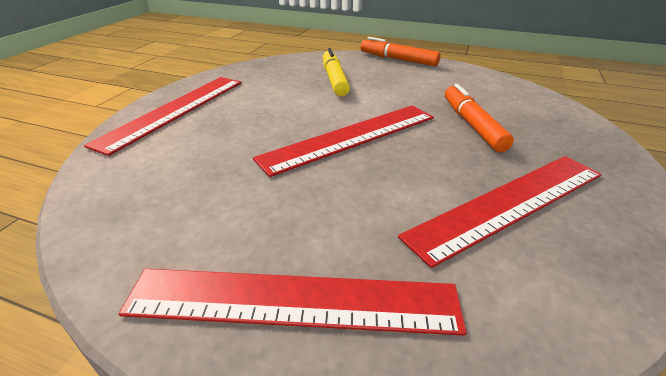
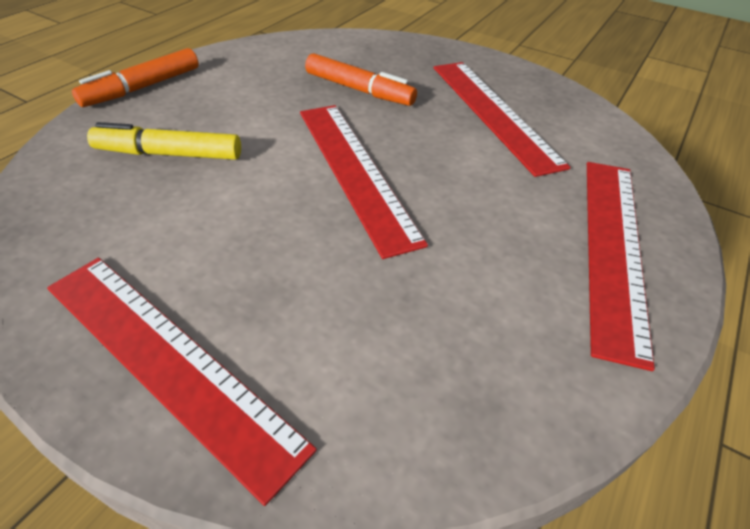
camera: 80 degrees left, 10 degrees up
orange marker [445,84,514,152] -> orange marker turned 150 degrees counterclockwise [305,53,417,106]

